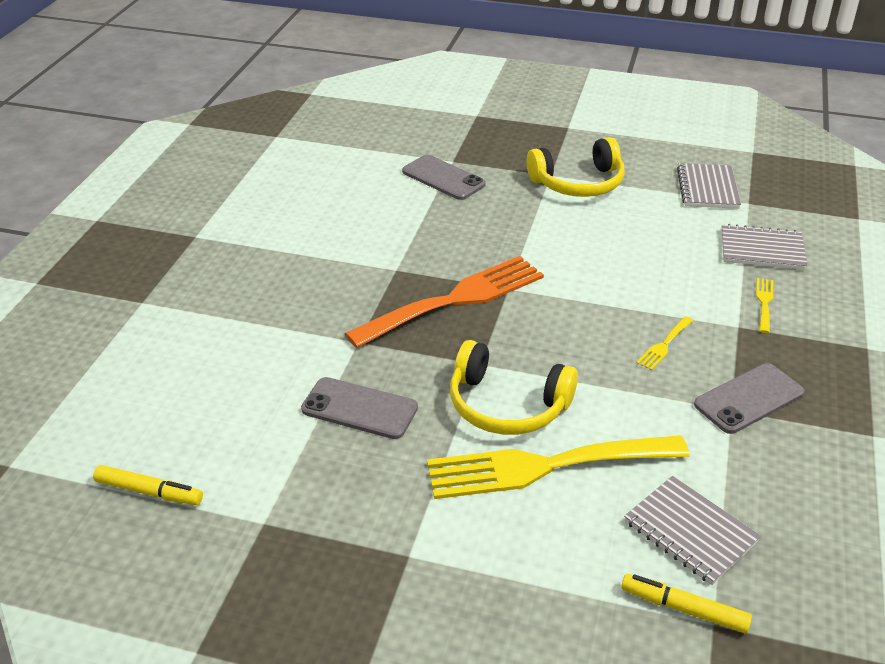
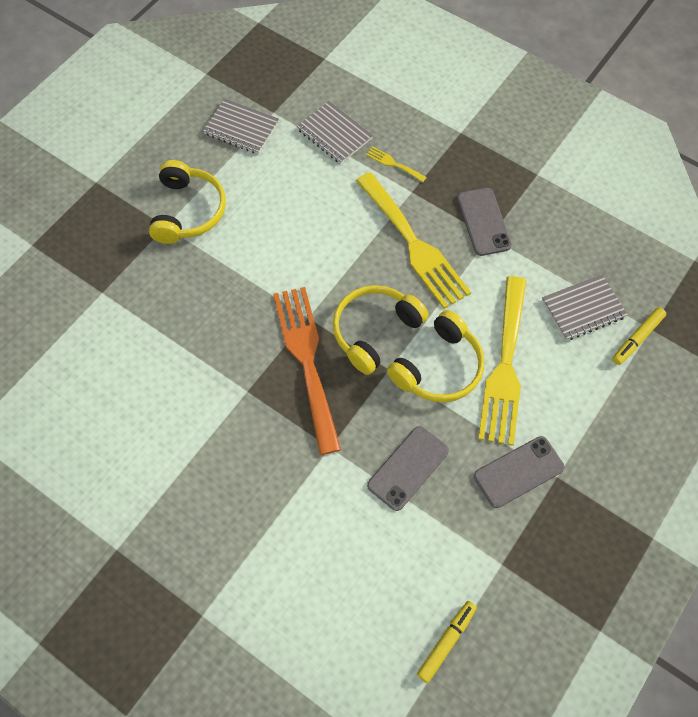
camera: 70 degrees left, 25 degrees up
grey phone [402,155,486,200] -> grey phone moved to [474,436,565,508]
yellow fork [637,316,694,370] -> yellow fork [356,172,471,309], size x2.49
grey notebook [721,224,807,270] -> grey notebook turned 75 degrees counterclockwise [297,101,373,164]
none -> yellow headphones [333,285,428,375]

